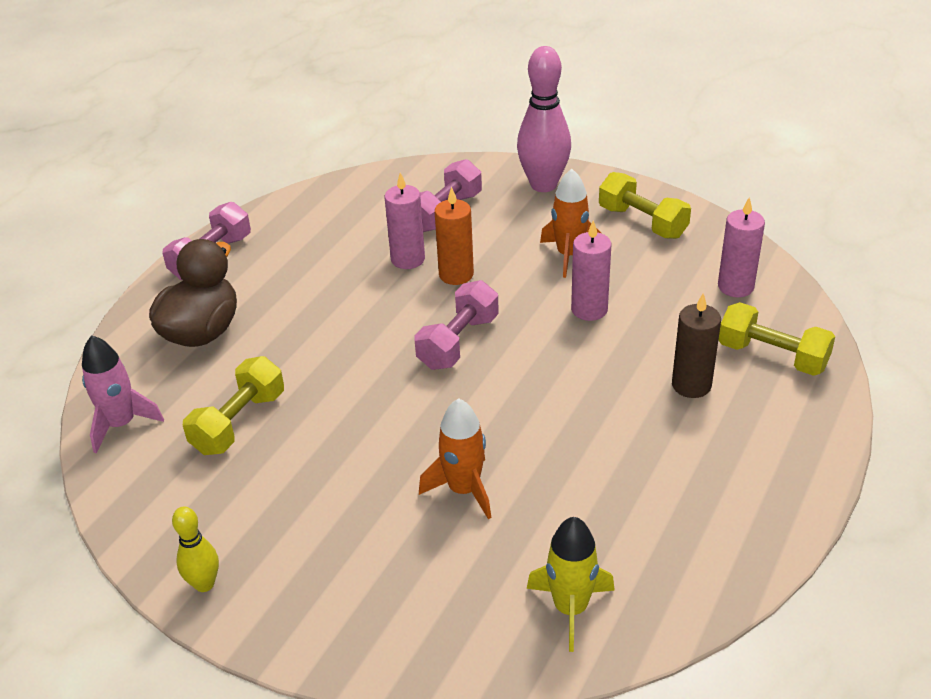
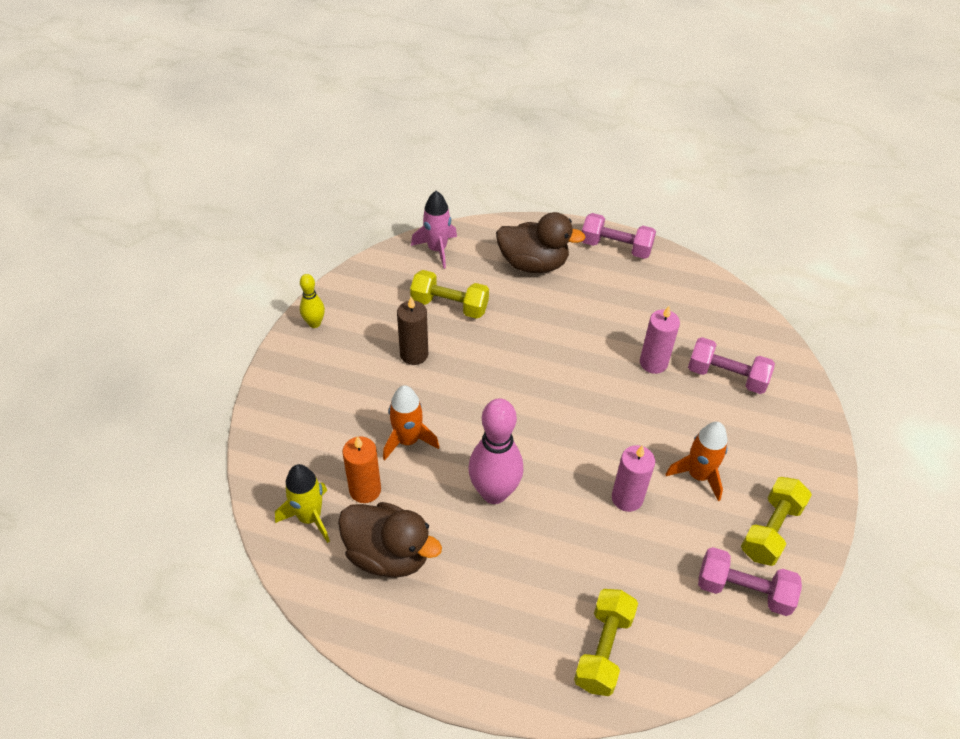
camera: 75 degrees right, 10 degrees up
pink dumbbell [414,280,499,370] -> pink dumbbell moved to [698,547,802,616]
orange candle [435,187,474,285] -> orange candle moved to [343,436,381,503]
pink bowling pin [517,46,571,192] -> pink bowling pin moved to [468,398,523,504]
brown candle [672,293,721,398] -> brown candle moved to [397,297,428,365]
pink candle [718,197,765,297] -> none
none -> brown duck [338,502,442,578]

